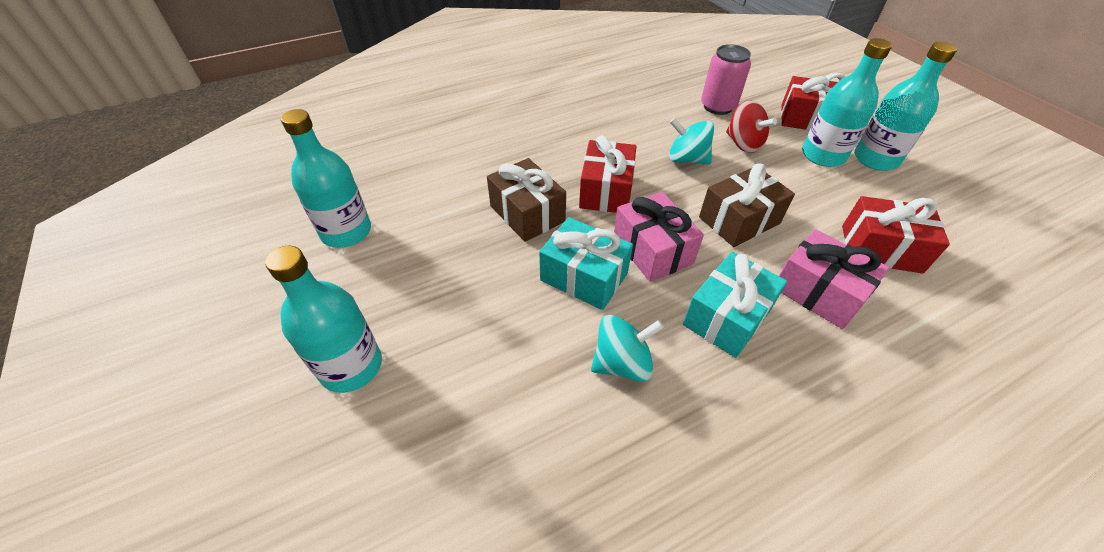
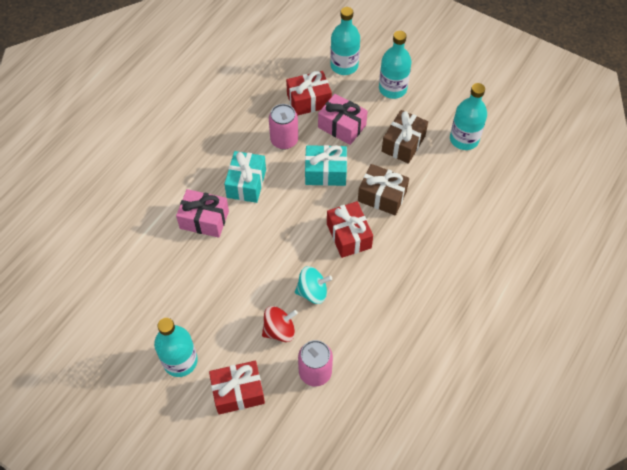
camera: 150 degrees right, 10 degrees up
turquoise spinning top [591,315,664,382] -> pink can [269,104,298,150]
pink gift [614,192,704,282] -> pink gift moved to [318,94,368,145]
brown gift [699,163,795,247] -> brown gift moved to [382,110,428,164]
red spinning top [726,100,777,153] -> red spinning top turned 135 degrees clockwise [262,306,298,342]
turquoise bottle [802,38,892,167] -> turquoise bottle moved to [330,7,360,75]
red gift [842,196,950,274] -> red gift moved to [286,71,332,116]

